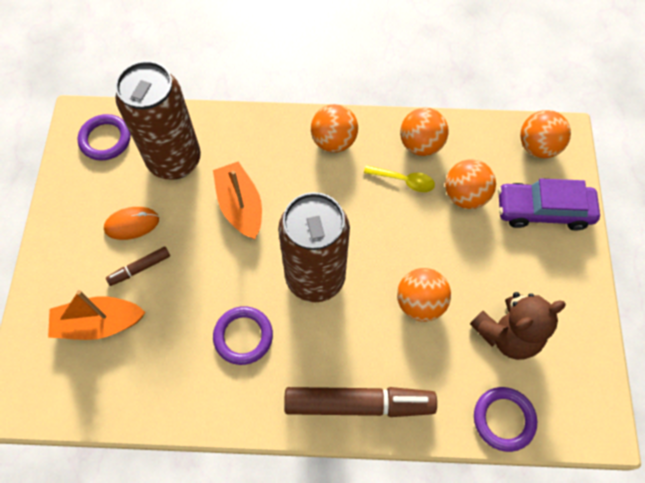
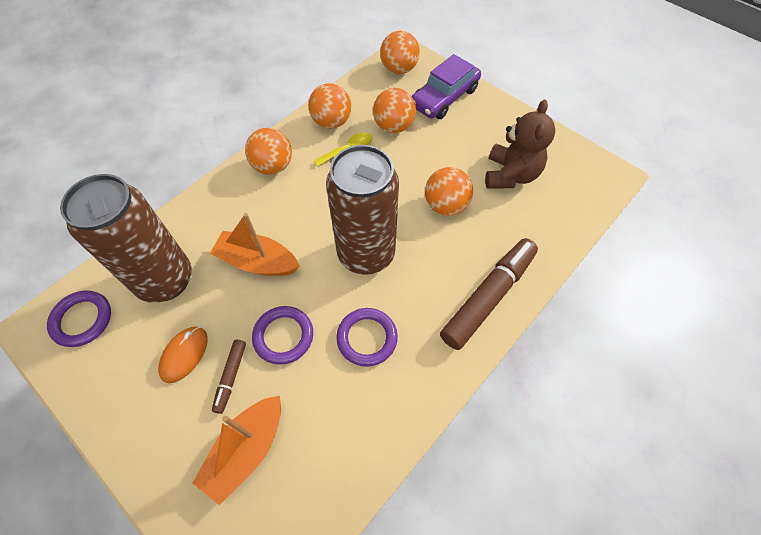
camera: 50 degrees left, 5 degrees down
purple ring [474,387,537,452] -> purple ring moved to [252,306,313,364]

